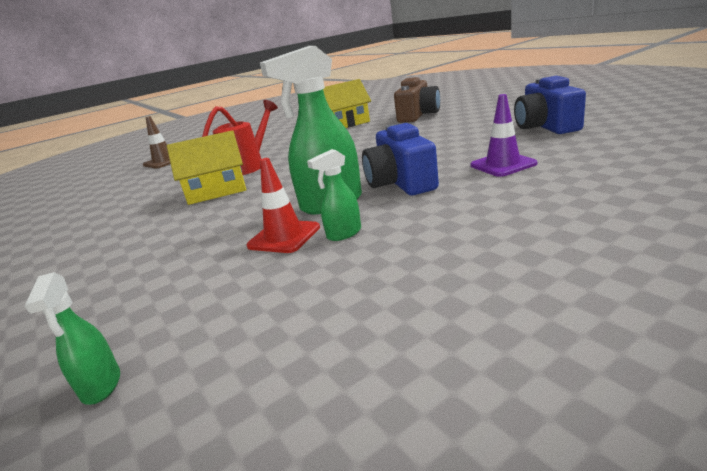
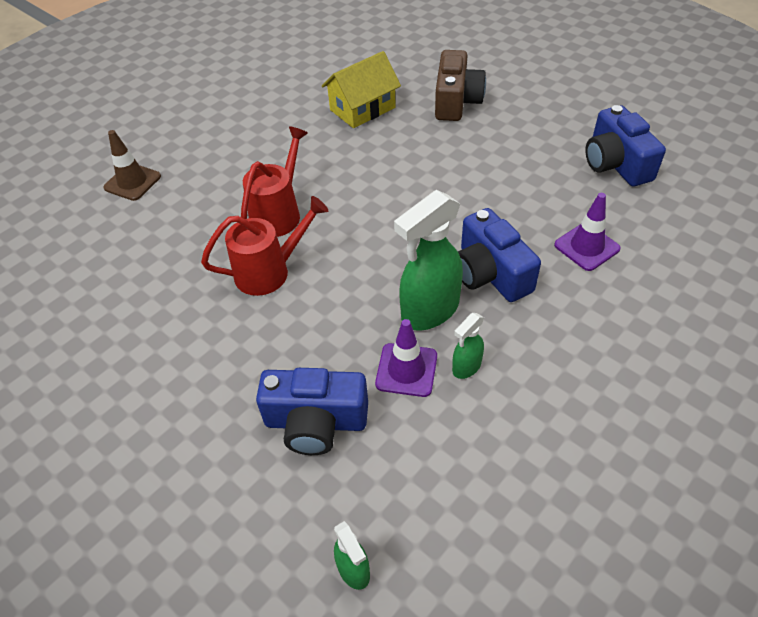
camera: 15 degrees left, 25 degrees up
yellow house [167,130,246,205] -> red watering can [201,196,328,296]
red traffic cone [247,158,320,253] -> purple traffic cone [375,319,437,397]
none -> blue camera [256,368,368,455]

